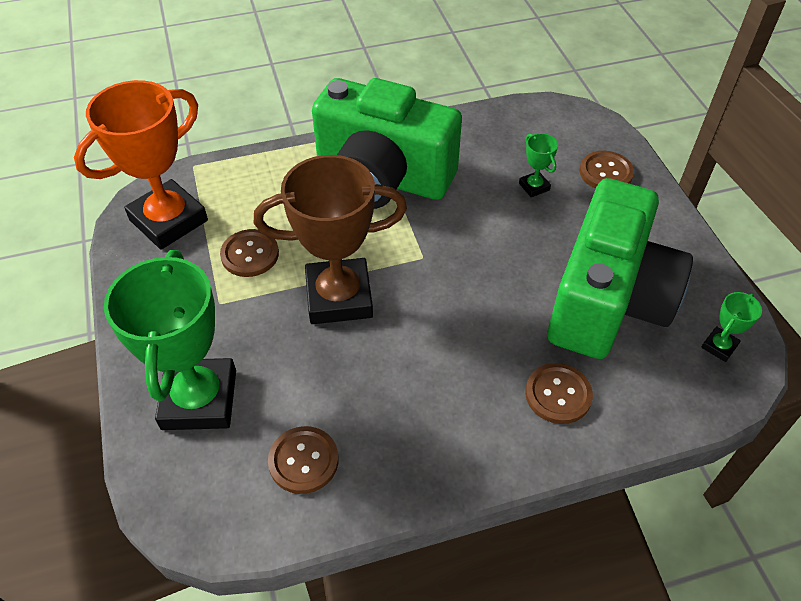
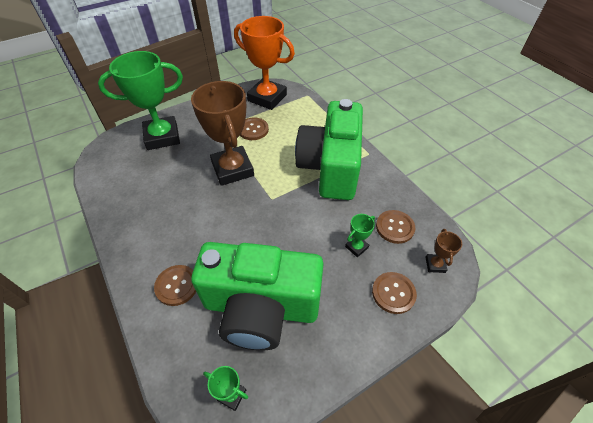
camera: 75 degrees right, 0 degrees up
brown button [268,426,339,494] -> brown button moved to [376,210,415,244]
none -> brown trophy [426,229,462,273]

